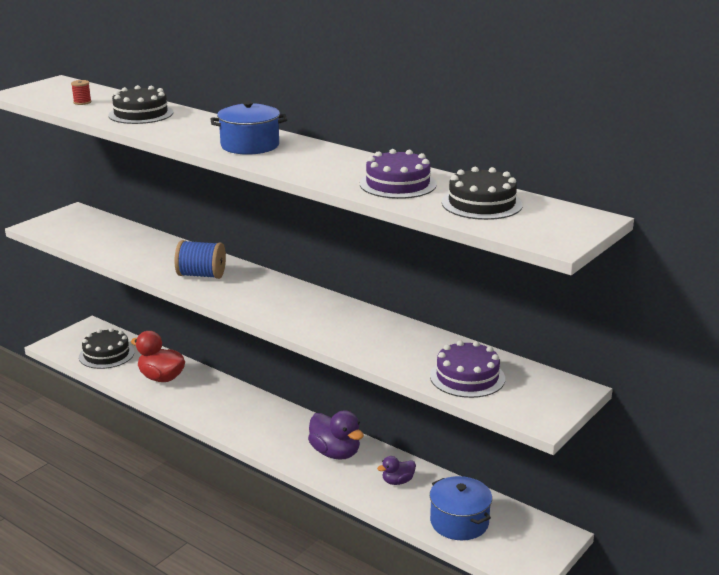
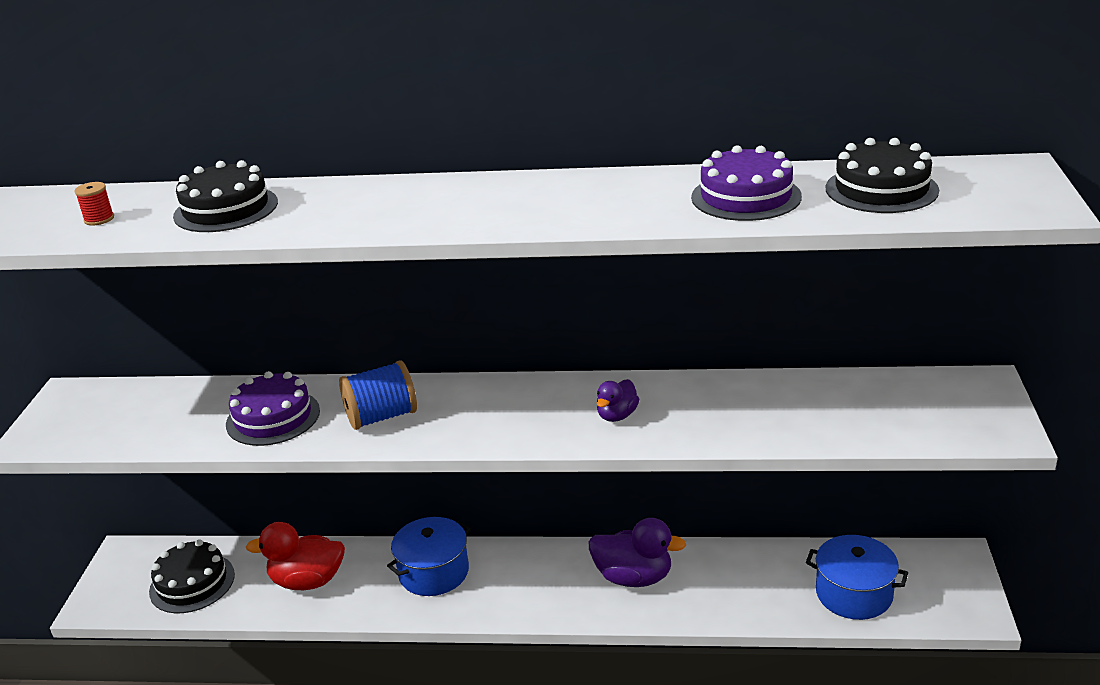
camera: 30 degrees left, 5 degrees up
blue pot [211,101,287,155] -> blue pot moved to [387,517,471,596]
purple duck [377,456,416,485] -> purple duck moved to [597,379,639,422]
purple cake [430,340,505,398] -> purple cake moved to [226,371,320,446]

